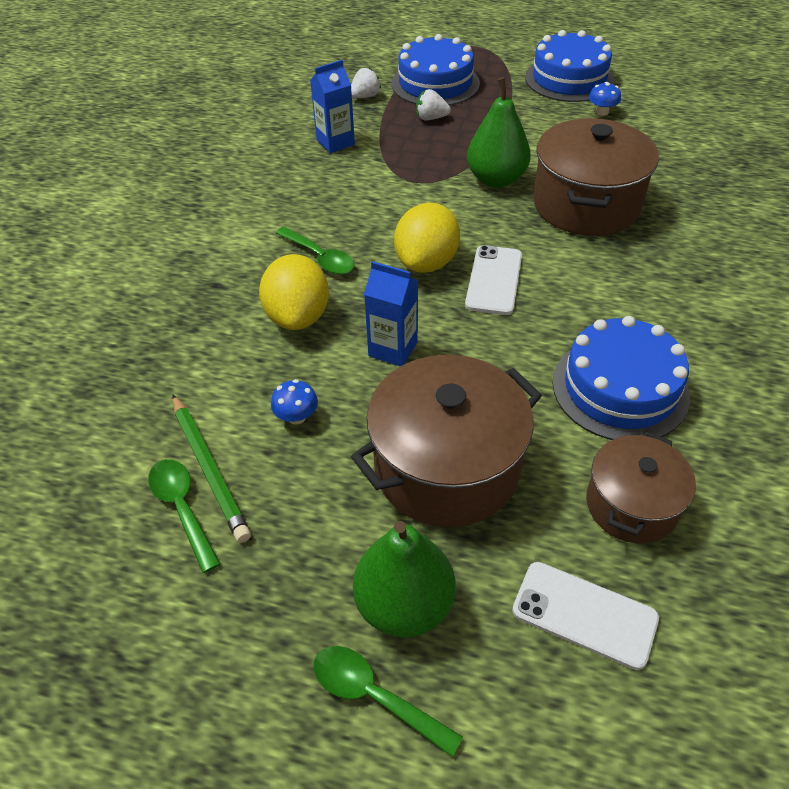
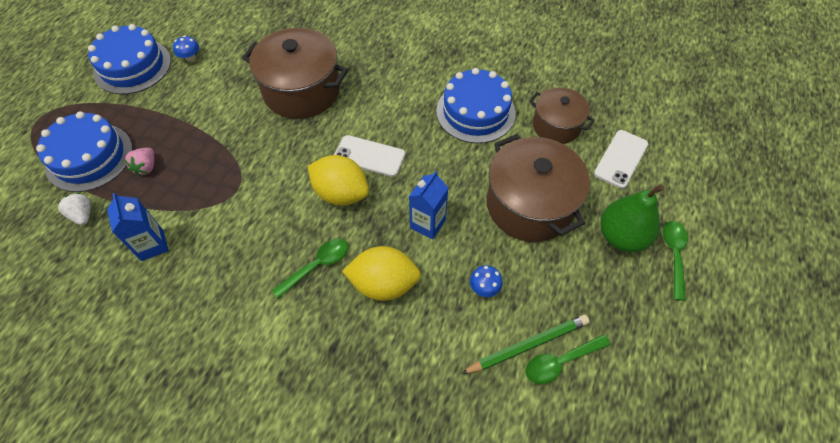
camera: 85 degrees left, 10 degrees up
green spoon [313,646,463,757] -> green spoon turned 150 degrees clockwise [663,221,688,301]
white strawberry [416,89,451,120] -> pink strawberry [124,148,155,176]
green pear [467,77,531,188] -> none

